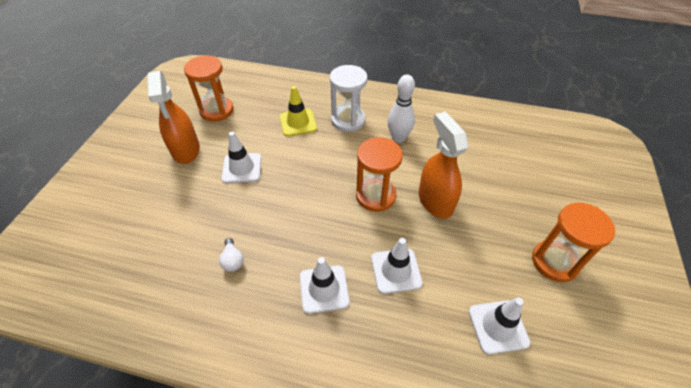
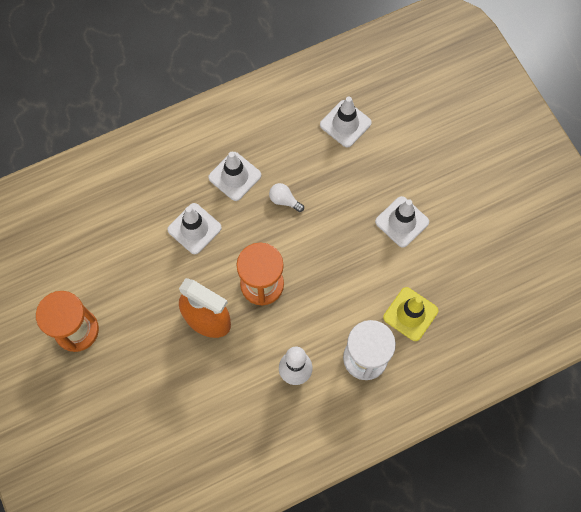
camera: 140 degrees right, 20 degrees up
orange spray bottle [147,71,200,164] -> none
orange hourglass [184,56,234,122] -> none
white light bulb [219,238,244,272] -> white light bulb moved to [269,183,304,212]
white traffic cone [469,297,530,354] -> white traffic cone moved to [320,96,372,148]

